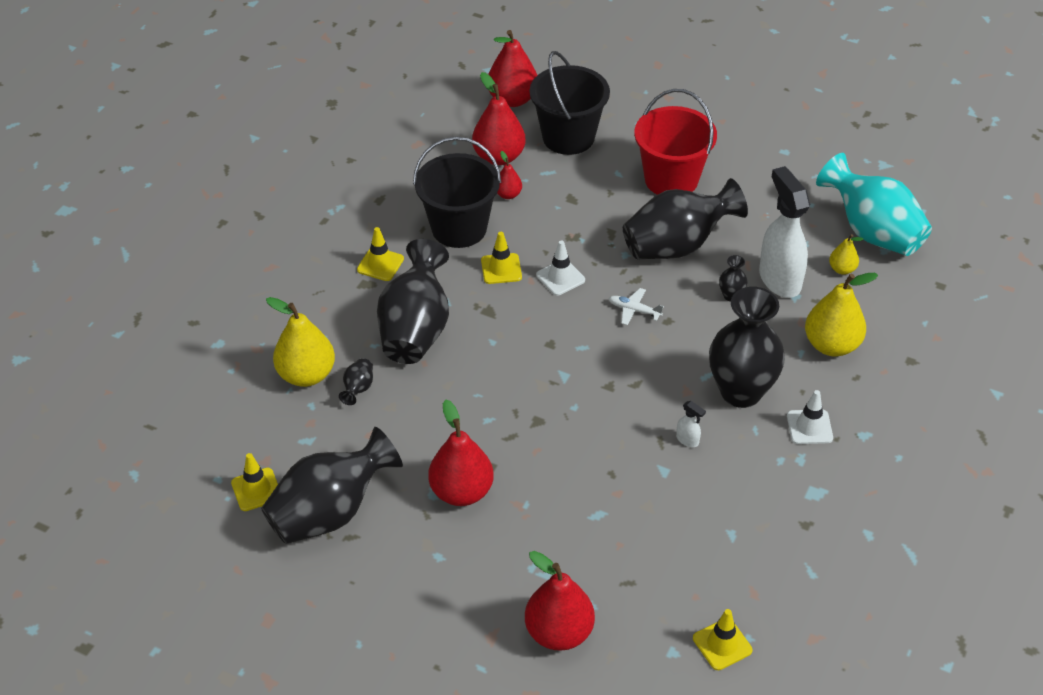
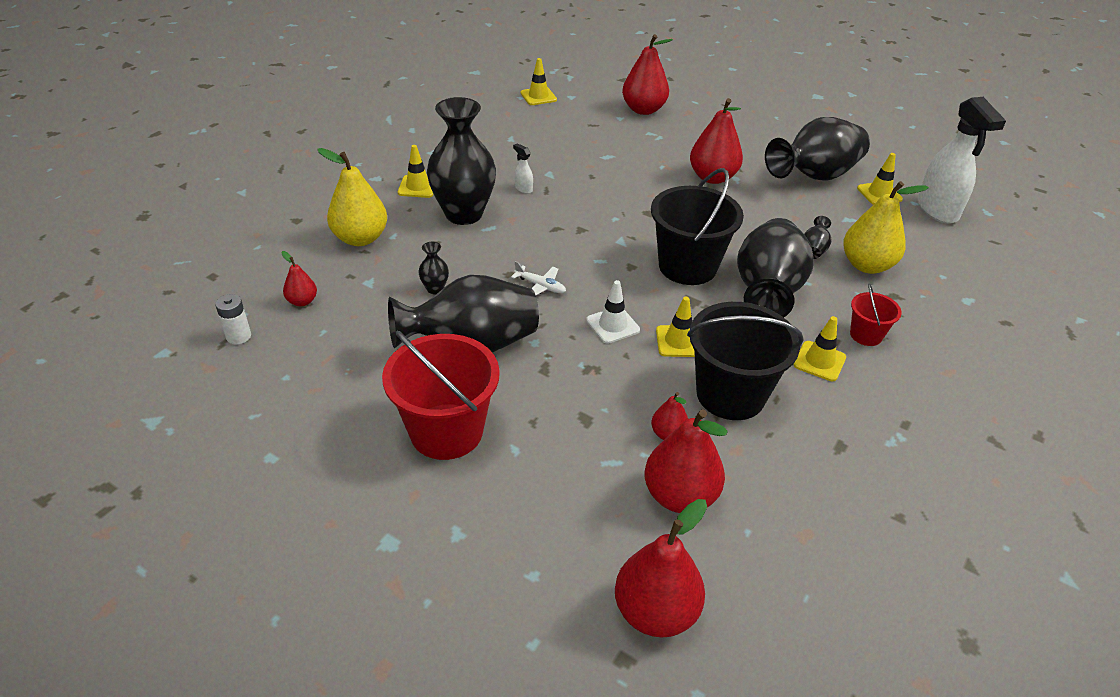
camera: 175 degrees left, 5 degrees down
black bucket [530,51,610,155] -> black bucket moved to [651,168,744,285]
white spray bottle [759,166,810,298] -> white spray bottle moved to [918,97,1006,224]
white traffic cone [787,390,833,444] -> yellow traffic cone [398,145,434,198]
turquoise vase [816,153,932,256] -> white battery [215,294,251,344]
yellow pear [829,234,863,275] -> red pear [281,251,317,306]
none -> red bucket [850,284,902,346]

